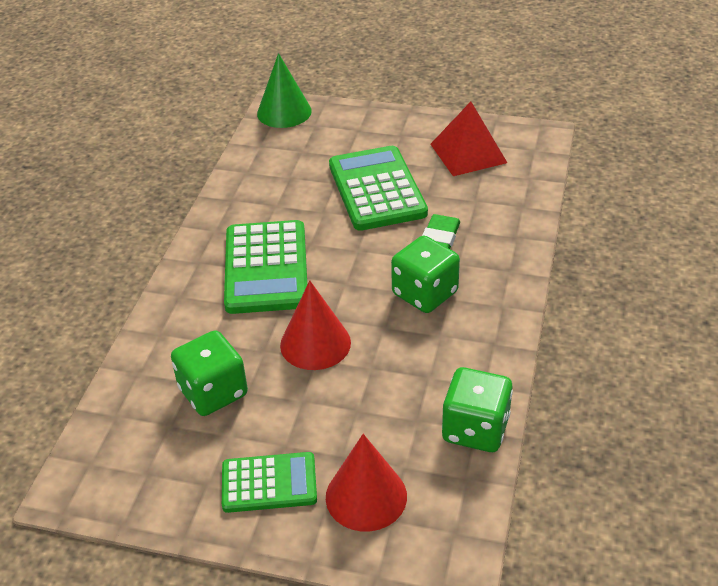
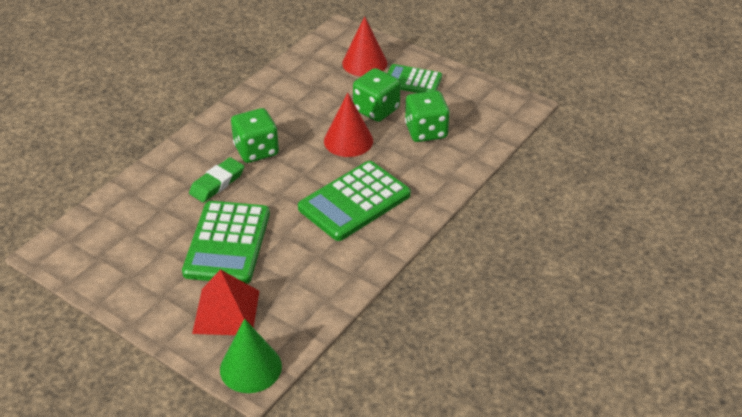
camera: 160 degrees left, 0 degrees up
green calculator [224,220,307,314] -> green calculator turned 150 degrees counterclockwise [298,161,411,241]
red pyramid [431,102,507,176] -> red pyramid moved to [192,270,259,335]
green dice [442,367,513,452] -> green dice moved to [353,68,400,122]

